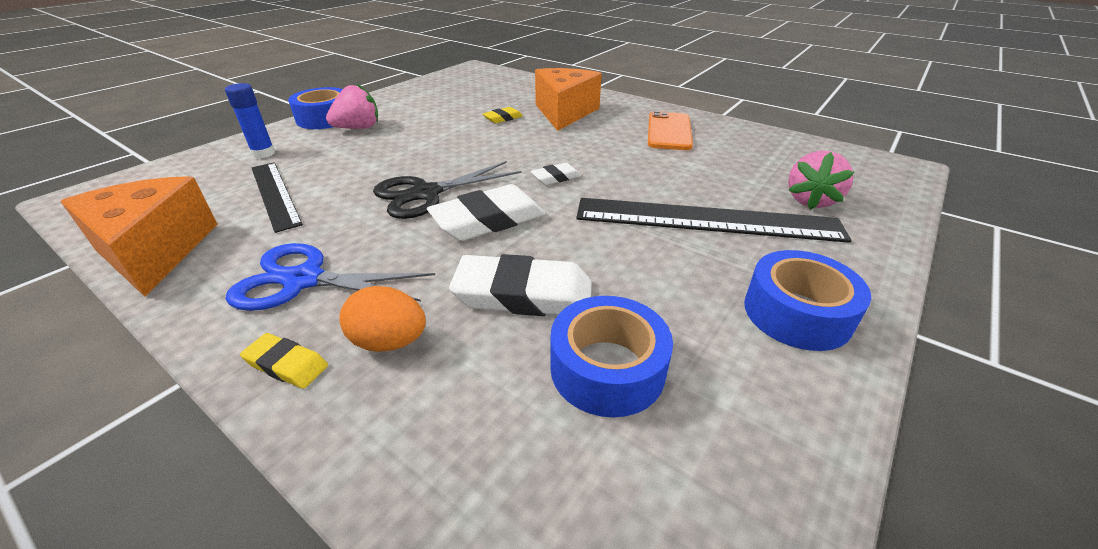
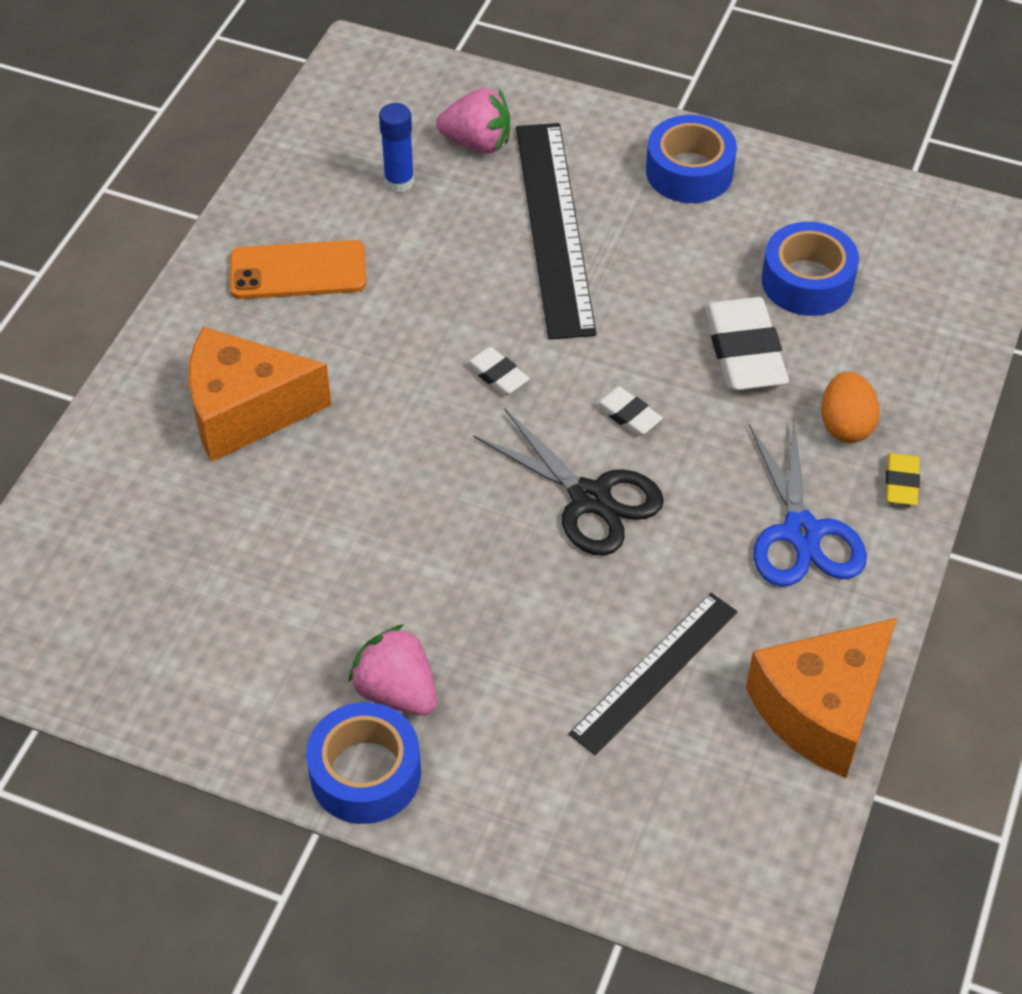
camera: 105 degrees left, 15 degrees up
blue glue stick [225,83,275,158] -> blue glue stick moved to [379,103,414,193]
white eraser [427,184,546,241] -> white eraser [594,386,663,436], size x0.51
yellow eraser [483,107,523,123] -> none

